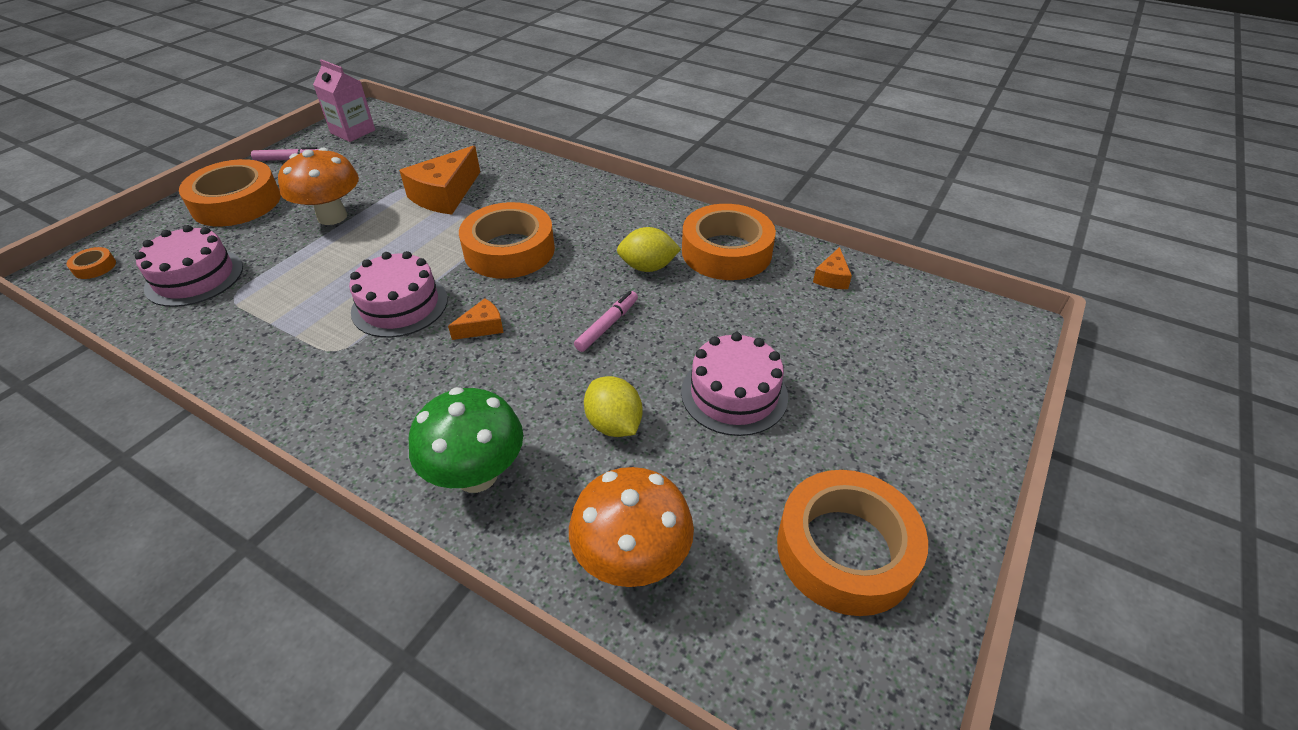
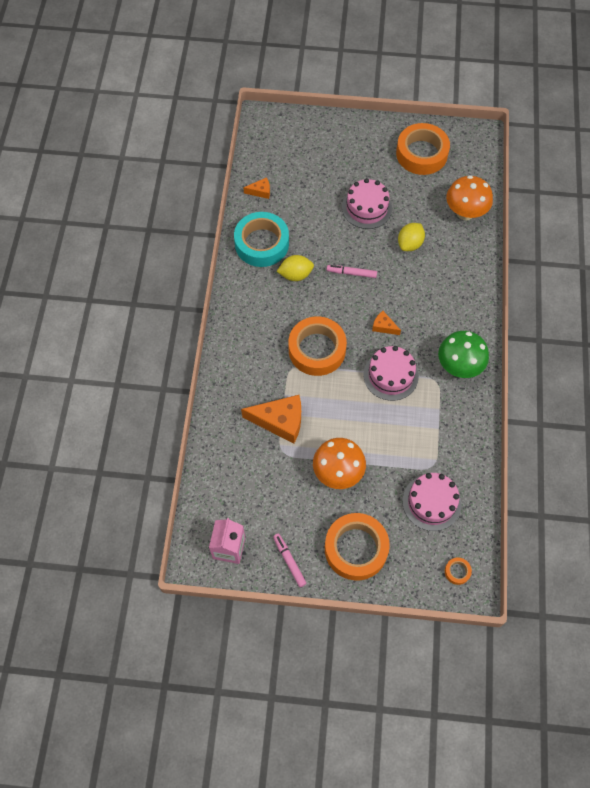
camera: 115 degrees left, 20 degrees up
green mushroom [409,387,523,493] -> green mushroom moved to [438,331,489,378]
yellow lemon [617,227,681,272] -> yellow lemon turned 75 degrees counterclockwise [277,255,314,281]
orange tape [682,204,776,280] -> turquoise tape [234,212,289,267]

